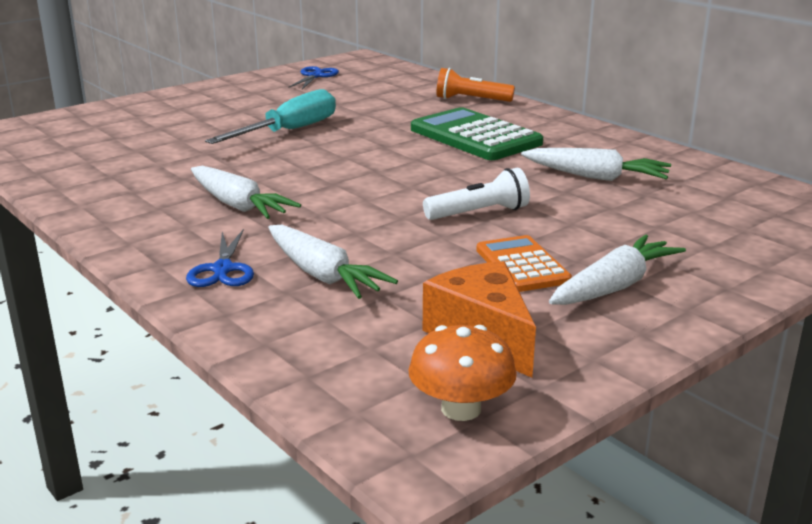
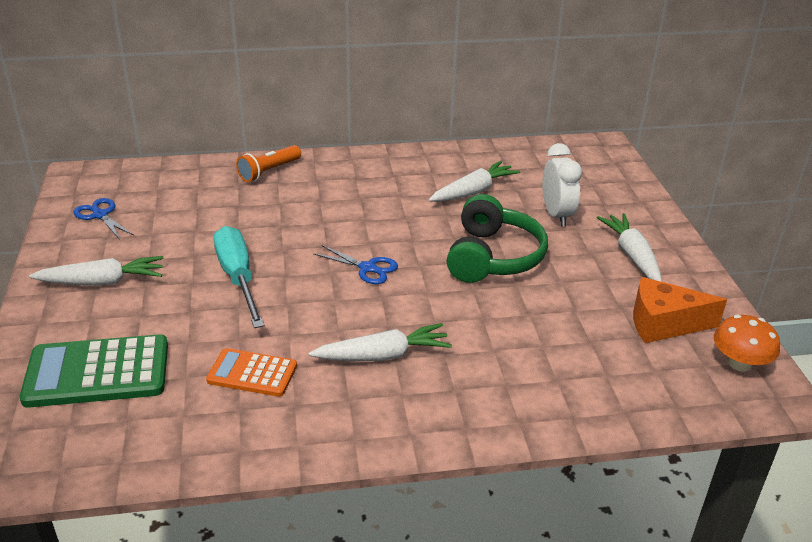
camera: 60 degrees left, 10 degrees up
blue scissors [186,229,254,287] -> blue scissors moved to [313,245,398,284]
white carrot [268,225,398,299] -> white carrot moved to [29,256,163,286]
green calculator [411,107,543,160] -> green calculator moved to [20,334,168,408]
white flashlight [423,168,530,220] -> green headphones [447,194,548,283]
orange calculator [476,235,572,292] -> orange calculator moved to [206,348,297,397]
none -> white clock [542,143,582,227]

